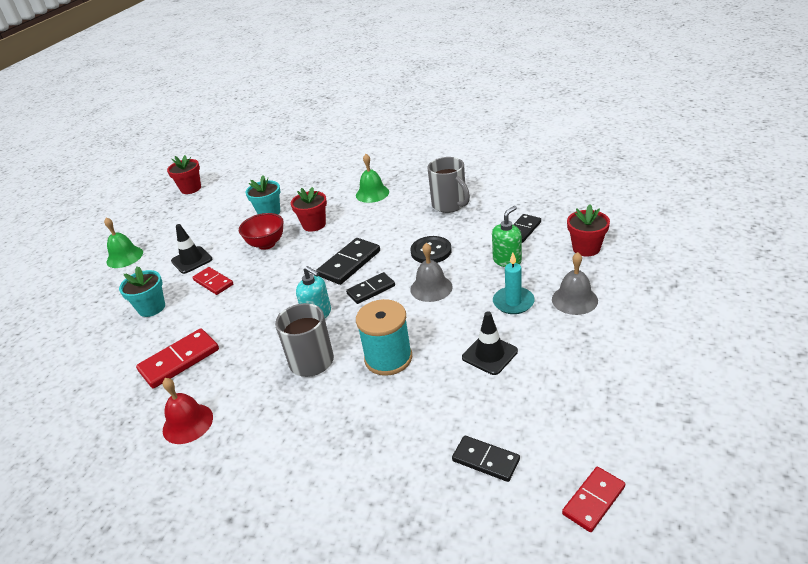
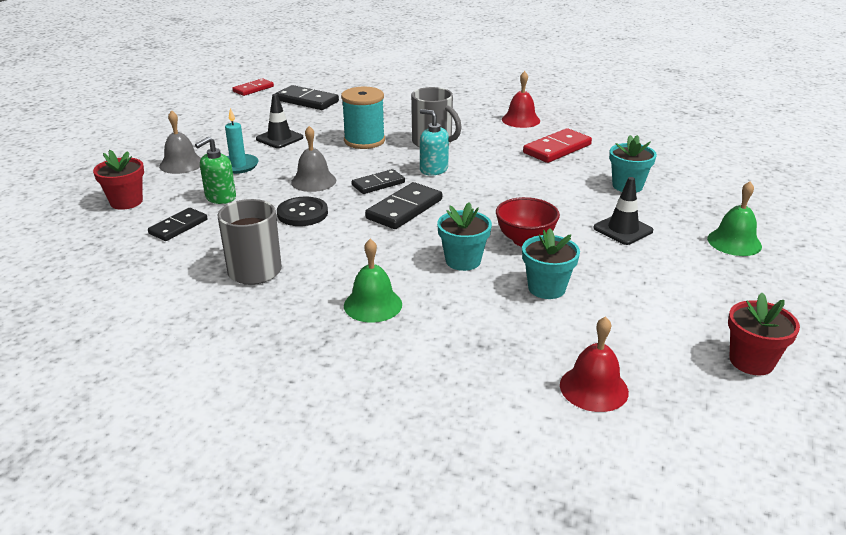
camera: 175 degrees right, 5 degrees down
red domino [192,267,233,295] -> none
red flower pot [291,187,327,232] -> turquoise flower pot [437,202,492,271]
black domino [452,436,520,482] -> black domino [275,85,339,110], size x1.51
none -> red bell [560,316,629,412]

